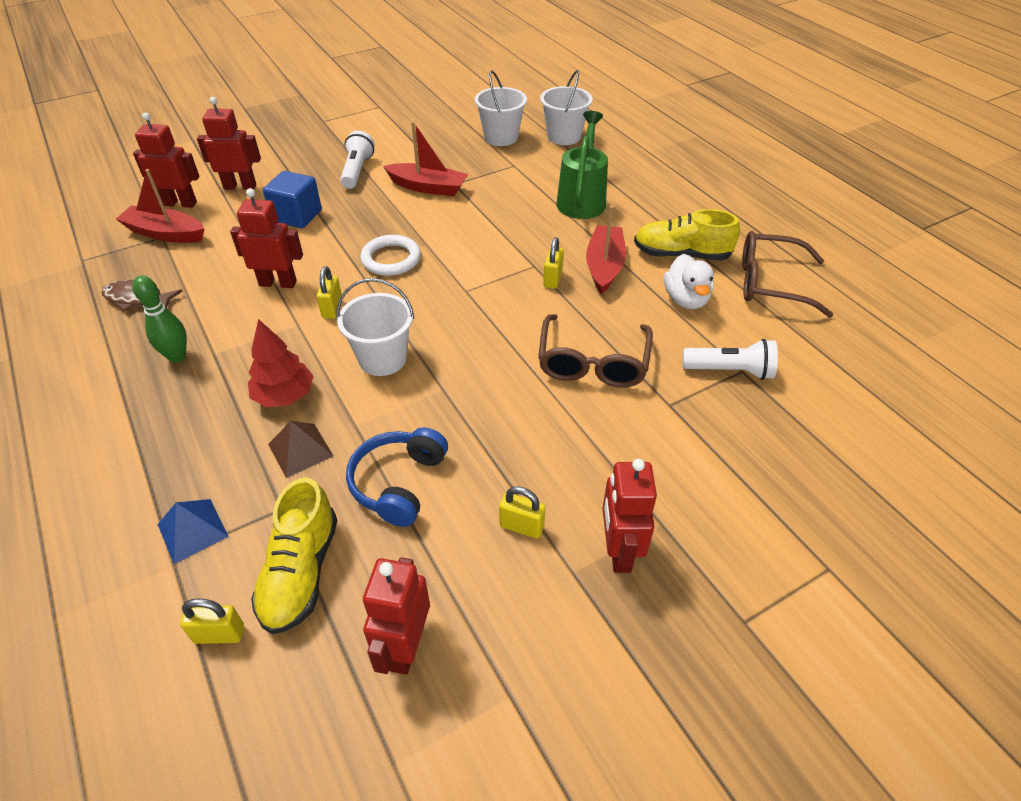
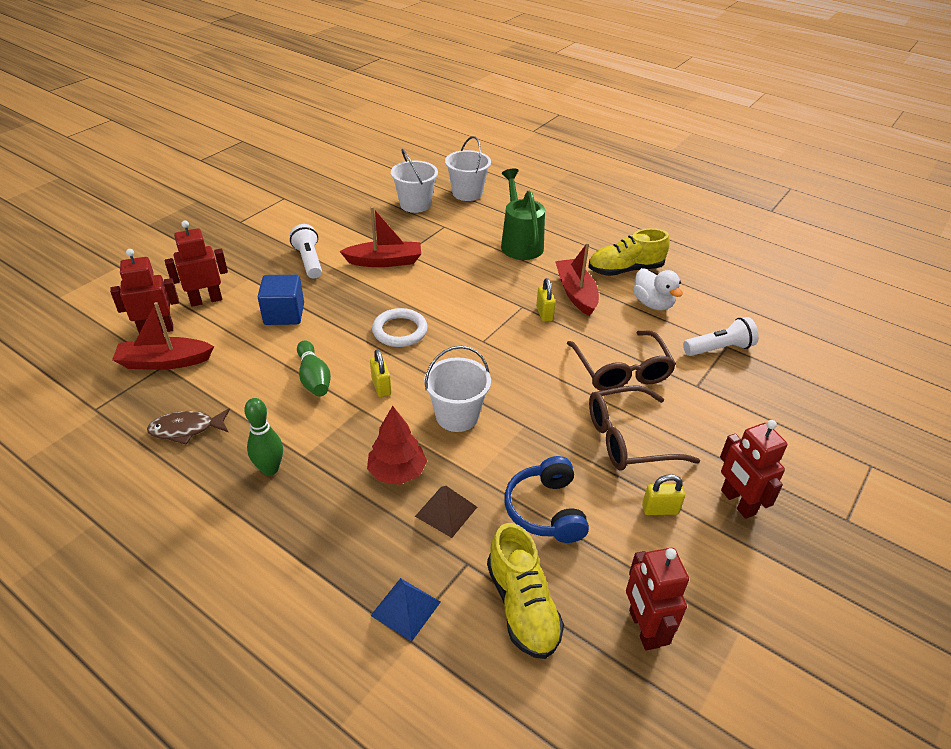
camera: 25 degrees left, 5 degrees down
yellow padlock [180,598,244,644] -> none
red robot [230,188,303,288] -> green bowling pin [297,341,331,396]
brown glasses [742,231,833,318] -> brown glasses moved to [589,385,700,471]

